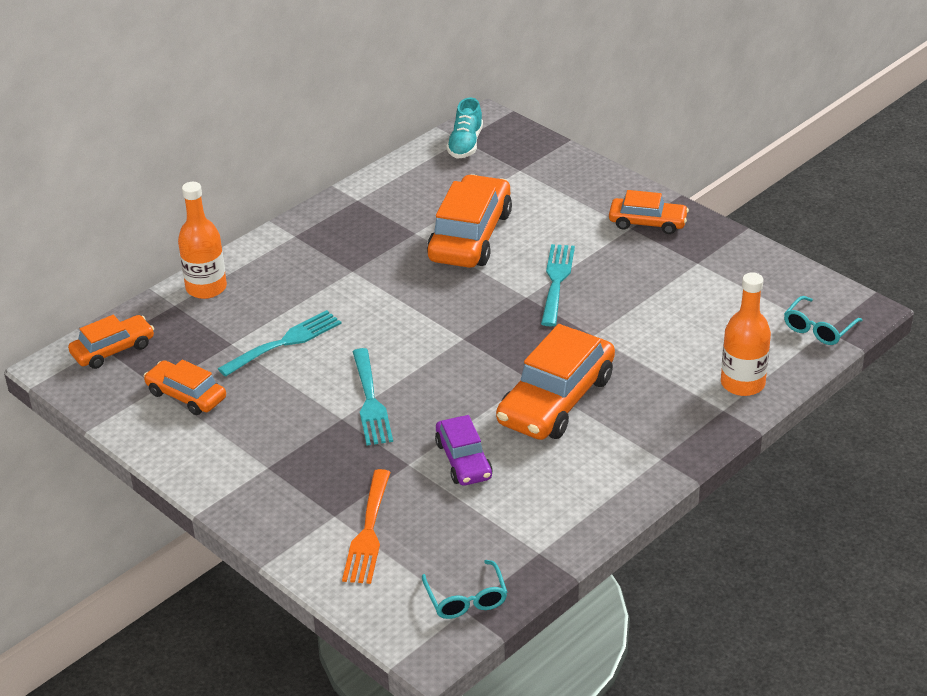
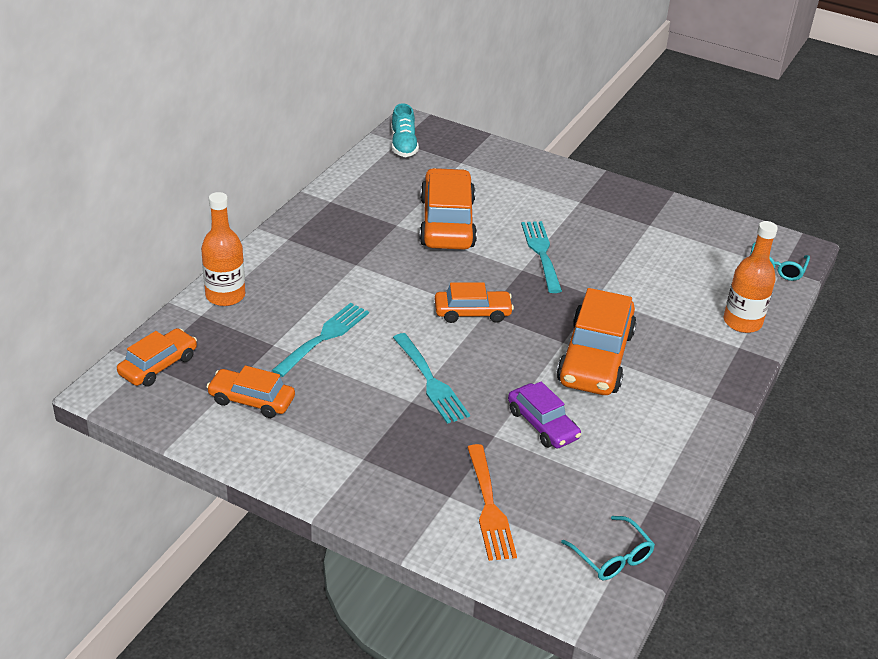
camera: 20 degrees left, 0 degrees up
orange car [609,190,689,234] -> orange car moved to [435,282,514,323]

